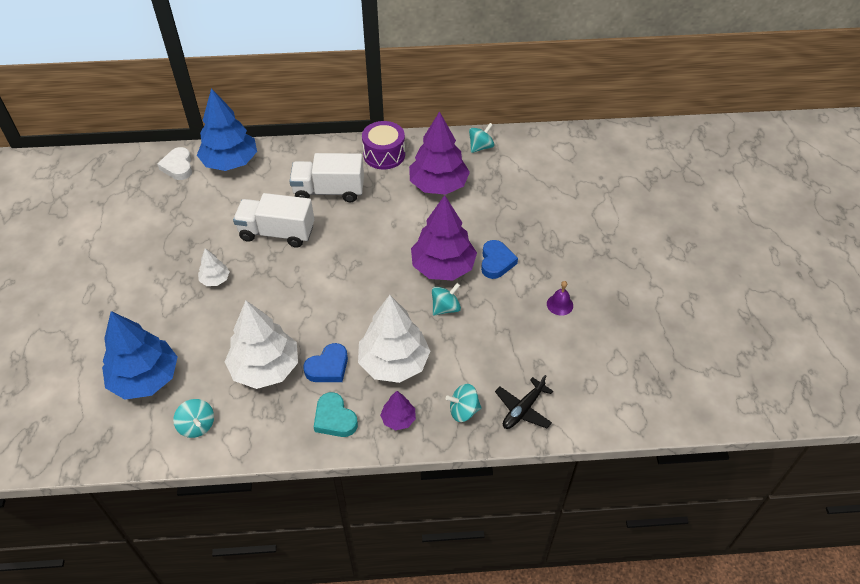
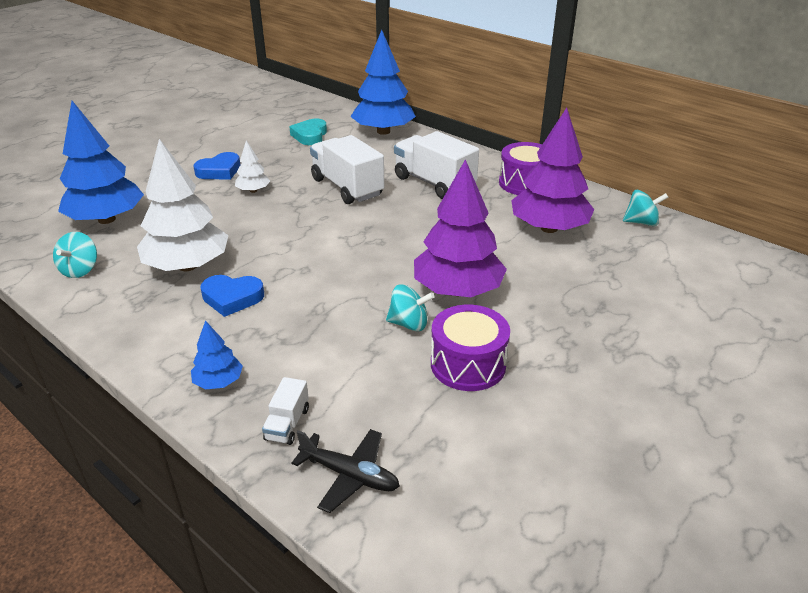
camera: 45 degrees right, 15 degrees down
white heart [157,147,192,180] -> none
turquoise heart [314,392,358,437] -> turquoise heart moved to [289,119,327,145]
white tree [358,295,430,383] -> none
purple tree [380,391,416,430] -> blue tree [191,320,243,390]
turquoise spinning top [446,384,481,422] -> white truck [262,377,309,445]
blue heart [481,240,518,279] -> blue heart moved to [193,152,241,179]
black plane [495,375,553,429] -> black plane turned 150 degrees counterclockwise [291,429,400,513]
purple bell [547,281,573,316] -> none
none -> purple drum [431,305,510,391]

